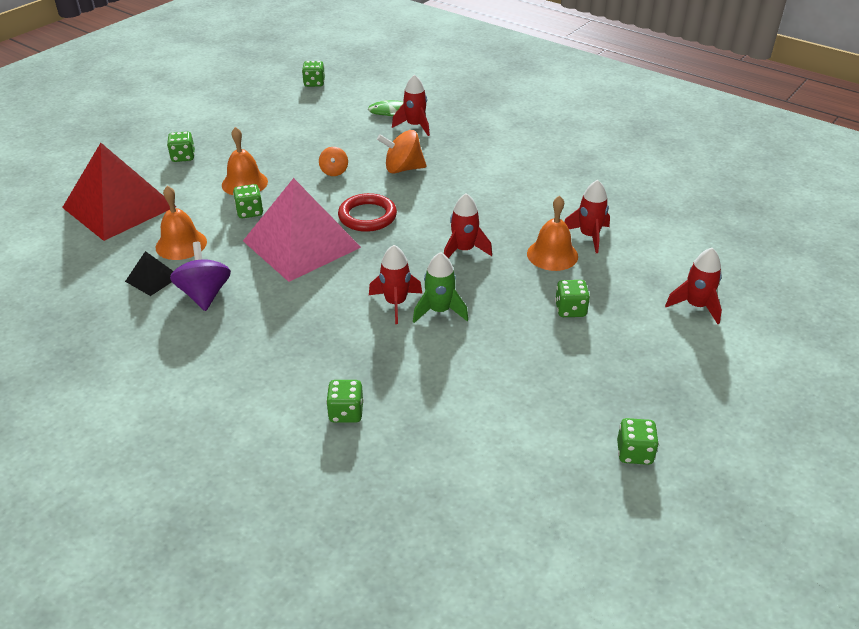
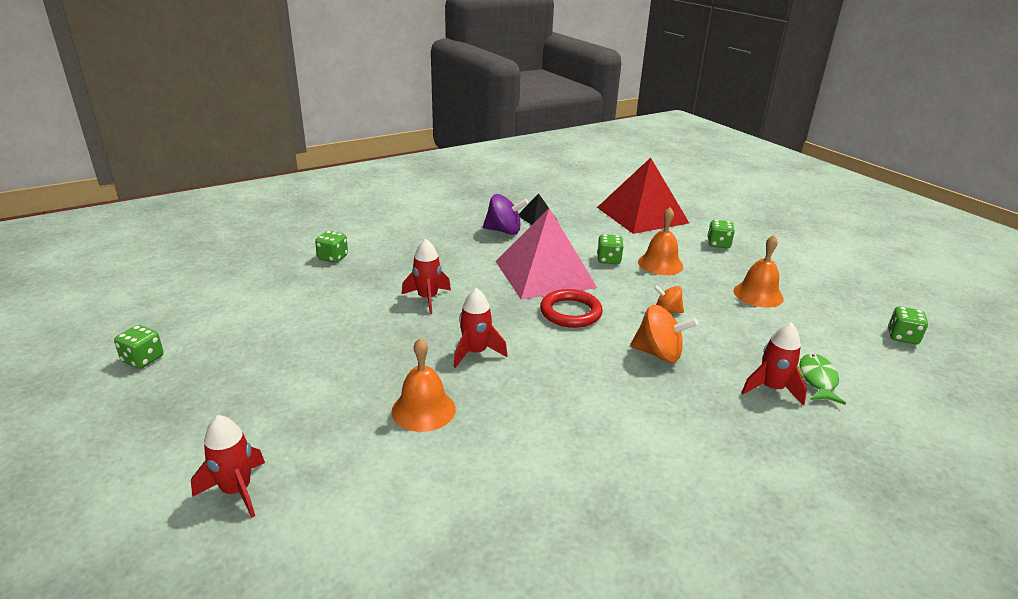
camera: 110 degrees right, 10 degrees down
orange bell [156,186,207,260] -> orange bell moved to [733,235,784,308]
orange spinning top [377,130,426,174] -> orange spinning top turned 90 degrees clockwise [630,305,698,363]
green rocket [413,252,468,323] -> none
green dice [555,280,590,317] -> none
red rocket [565,180,610,253] -> none

